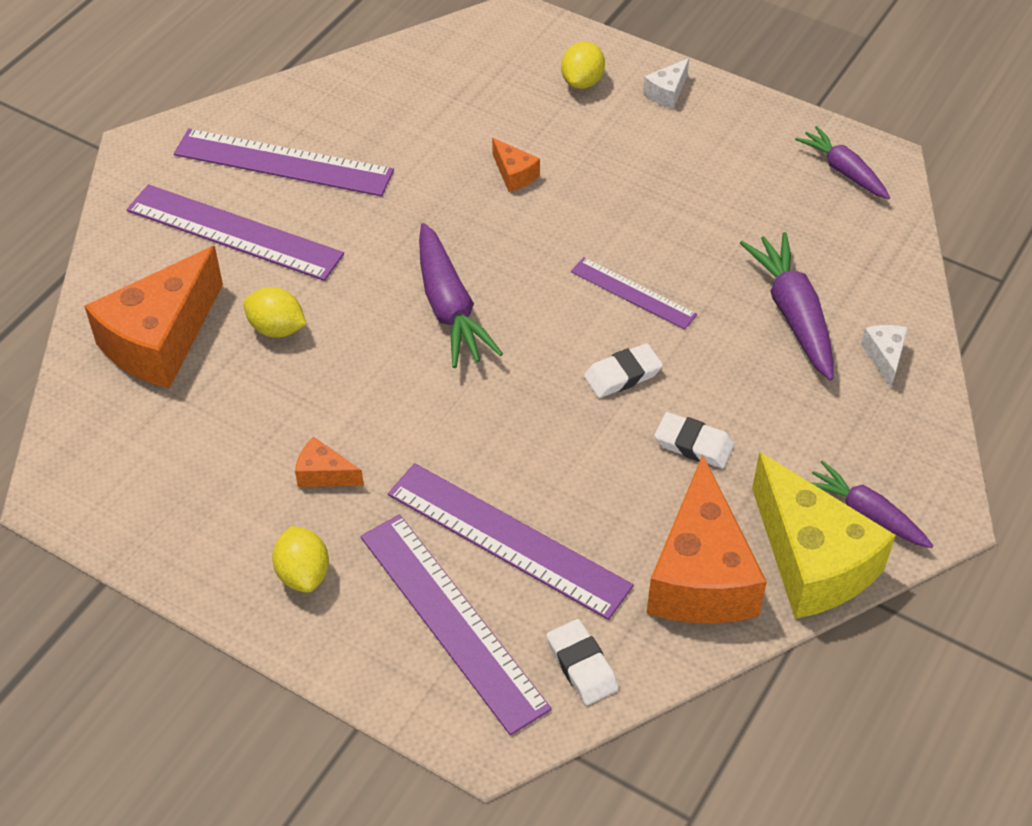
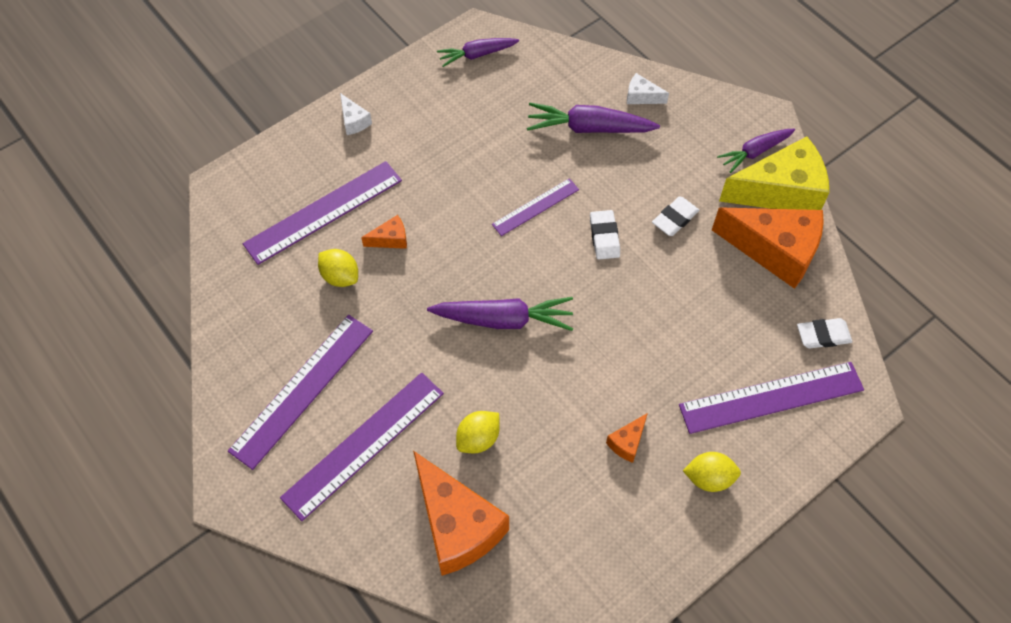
camera: 70 degrees left, 10 degrees up
purple ruler [388,463,634,620] -> purple ruler moved to [243,161,402,265]
yellow lemon [561,41,605,89] -> yellow lemon moved to [318,249,358,287]

